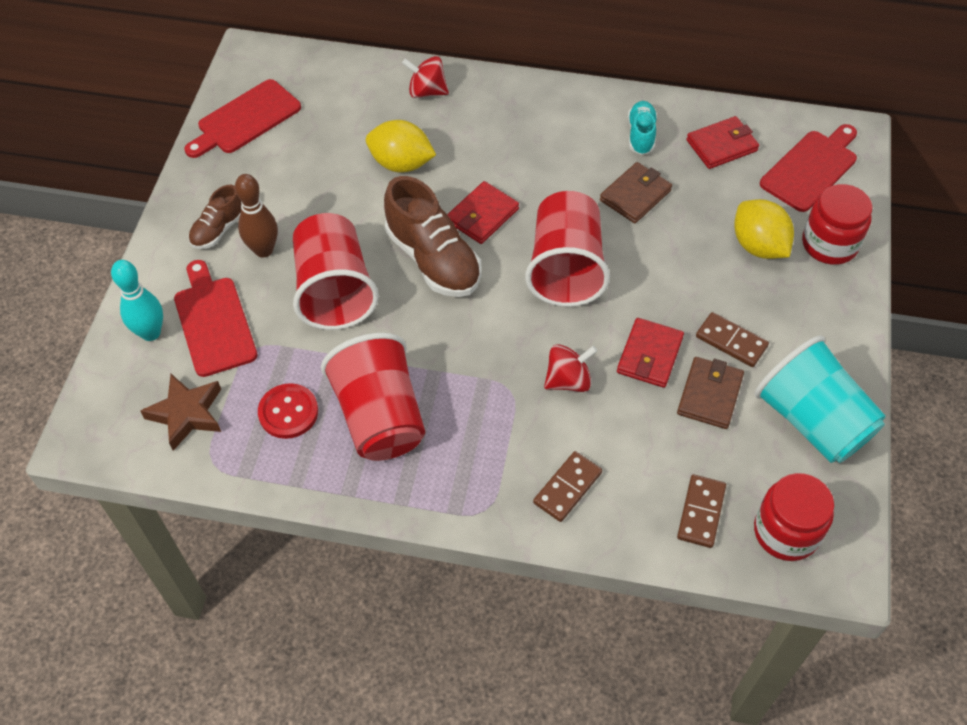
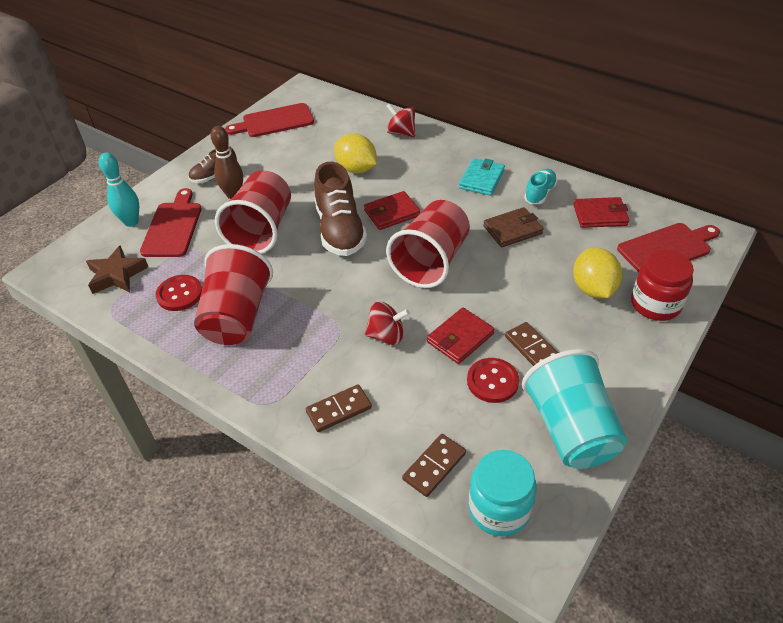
camera: 25 degrees right, 10 degrees down
brown wallet [677,357,744,429] -> red button [467,358,519,403]
red jar [754,473,834,561] -> turquoise jar [469,450,537,536]
none -> turquoise wallet [459,158,505,196]

